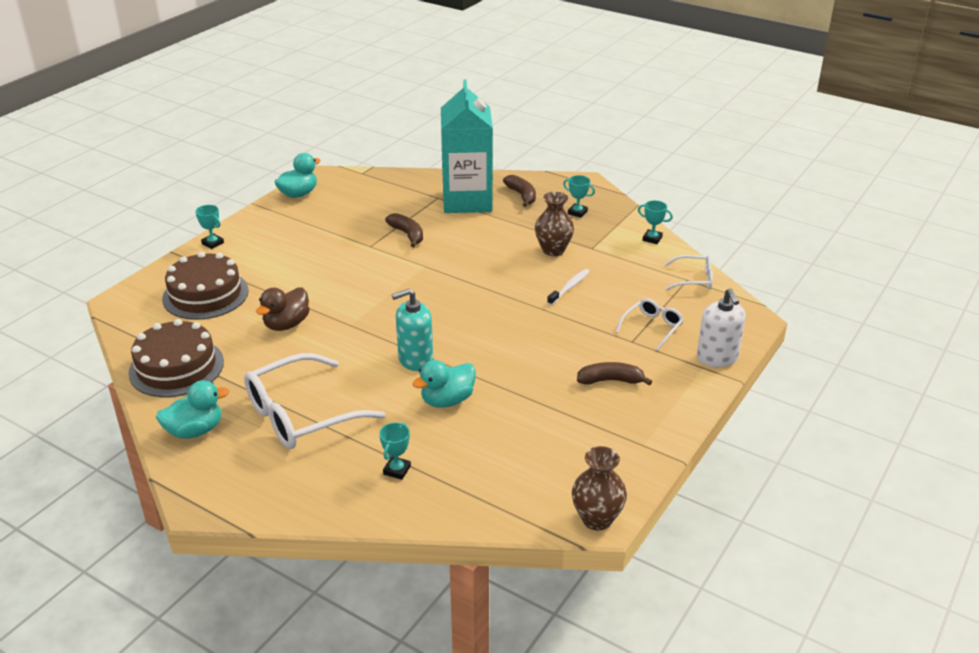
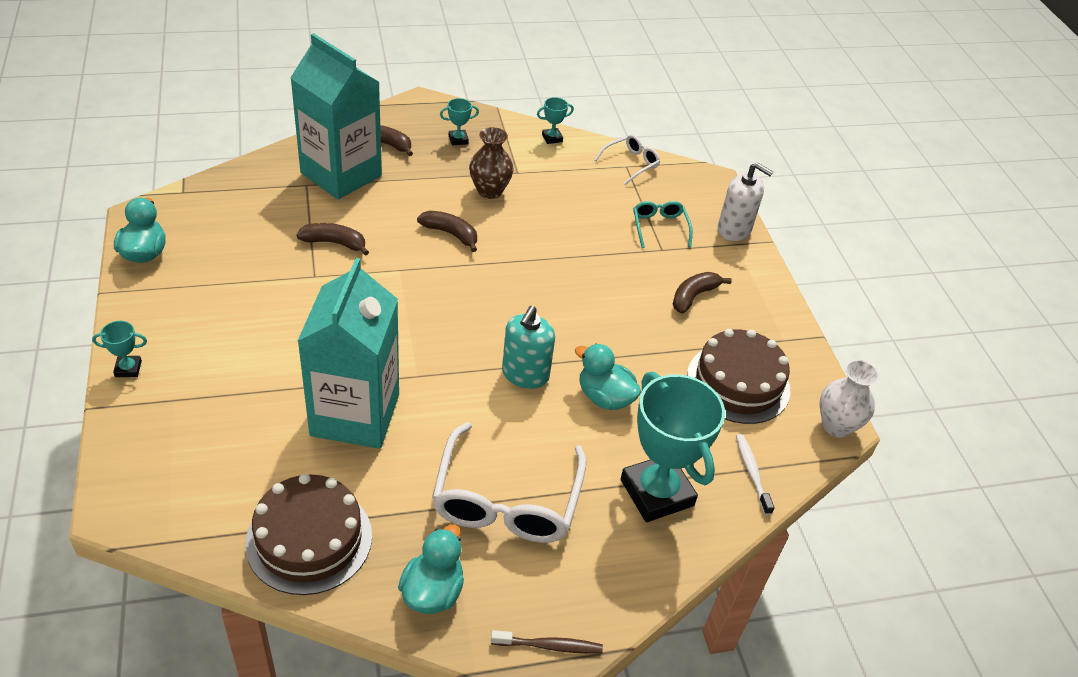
camera: 50 degrees left, 10 degrees up
brown cake [162,252,249,320] -> brown cake moved to [687,329,790,424]
brown duck [256,287,310,331] -> turquoise carton [298,258,399,449]
turquoise trophy [379,422,411,480] -> turquoise trophy [621,372,725,522], size x2.41
turquoise duck [412,360,476,408] -> turquoise duck turned 120 degrees clockwise [575,344,641,410]
white toothbrush [547,269,590,305] -> white toothbrush moved to [736,434,774,515]
brown vase [572,446,627,530] -> white vase [819,360,879,438]
white glasses [616,298,684,350] -> turquoise glasses [633,201,693,248]
none -> brown banana [417,211,477,252]
none -> brown toothbrush [491,630,603,654]

